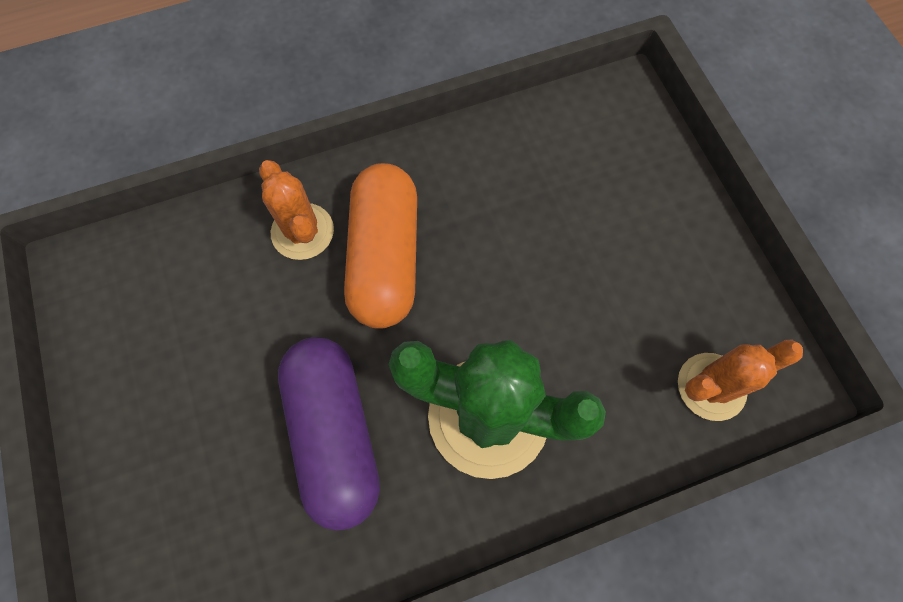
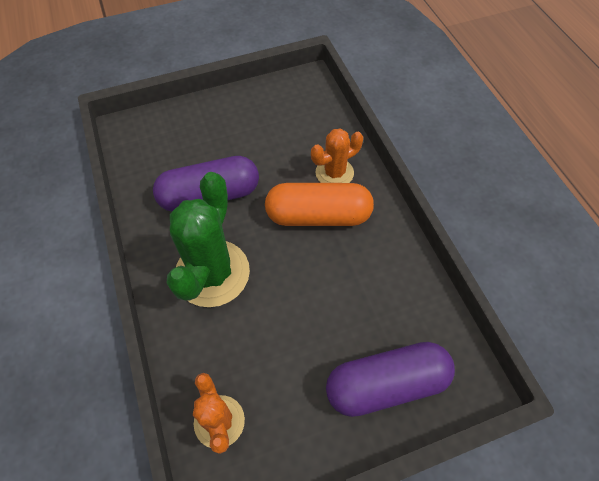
camera: 90 degrees right, 10 degrees down
none -> purple capsule [326,342,455,417]

